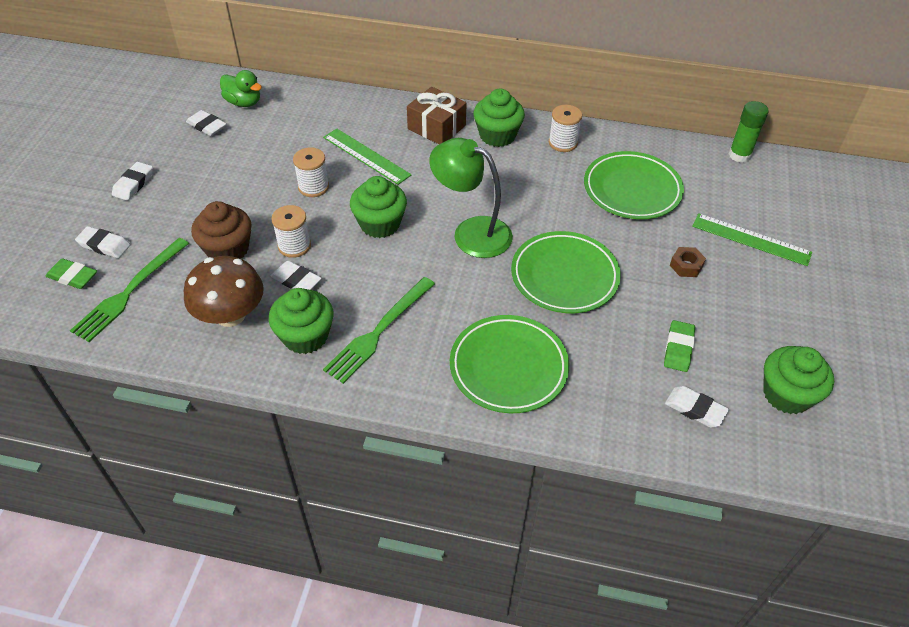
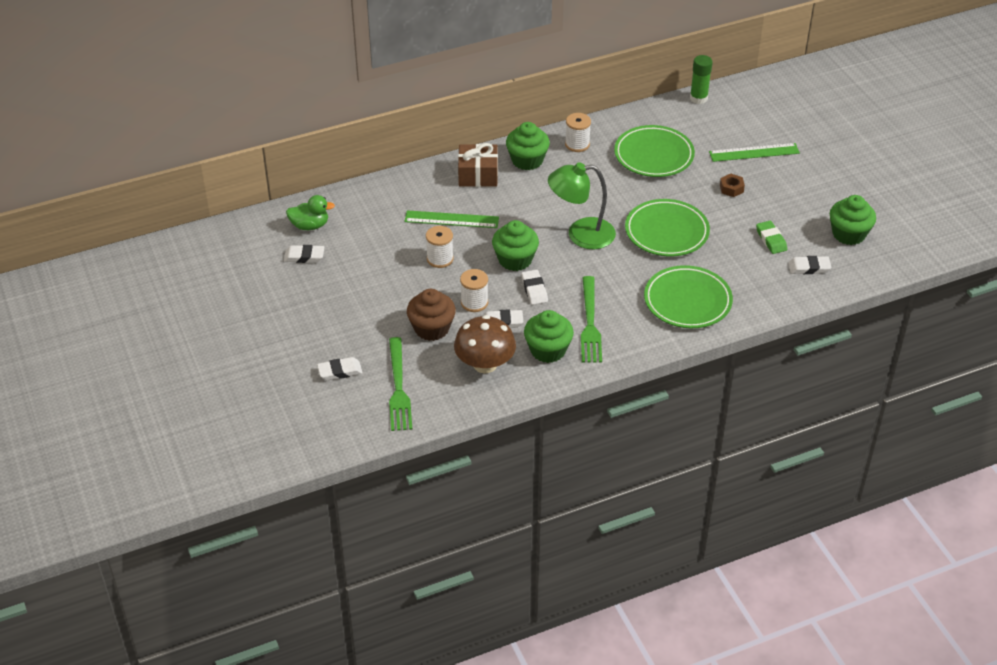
camera: 35 degrees left, 5 degrees down
green eraser [46,258,97,289] -> none
white eraser [112,162,153,201] -> white eraser moved to [521,270,548,305]

